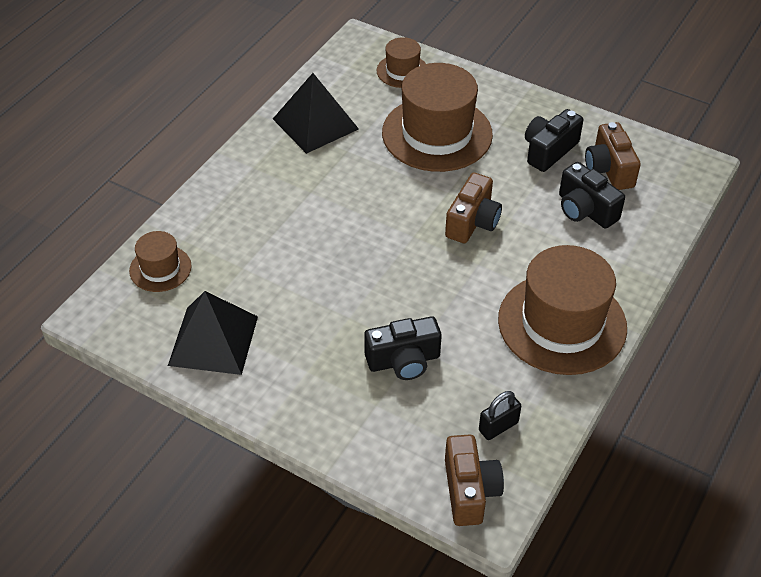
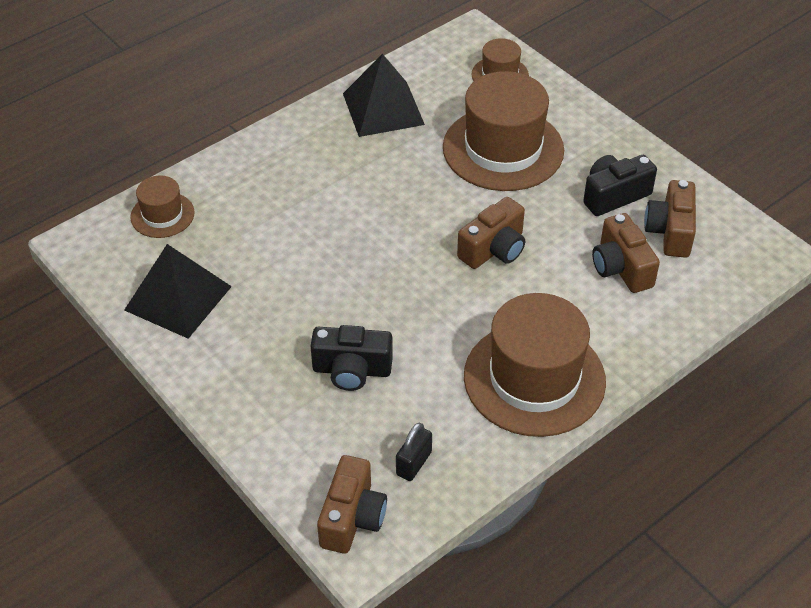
camera: 20 degrees right, 0 degrees up
black padlock [479,391,521,440] -> black padlock turned 45 degrees counterclockwise [396,423,432,481]
black camera [559,162,625,229] -> brown camera [592,213,660,293]

